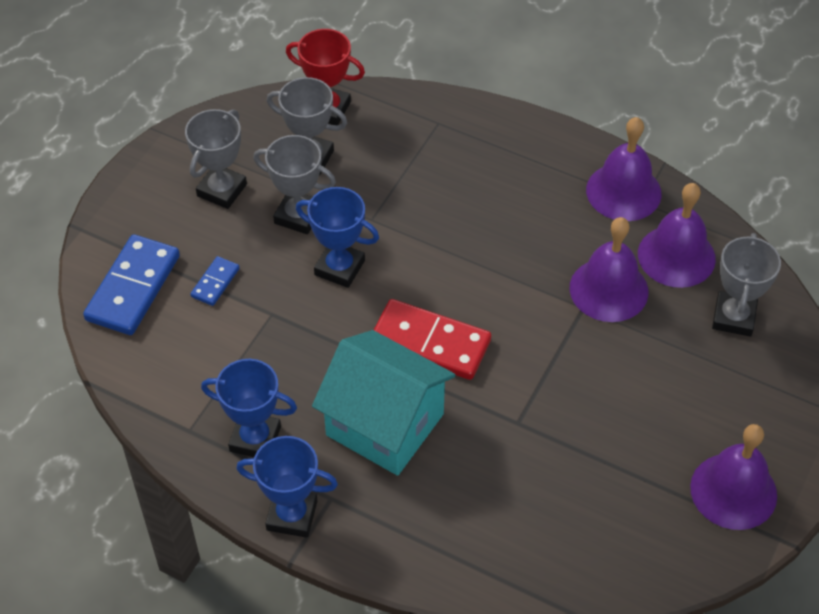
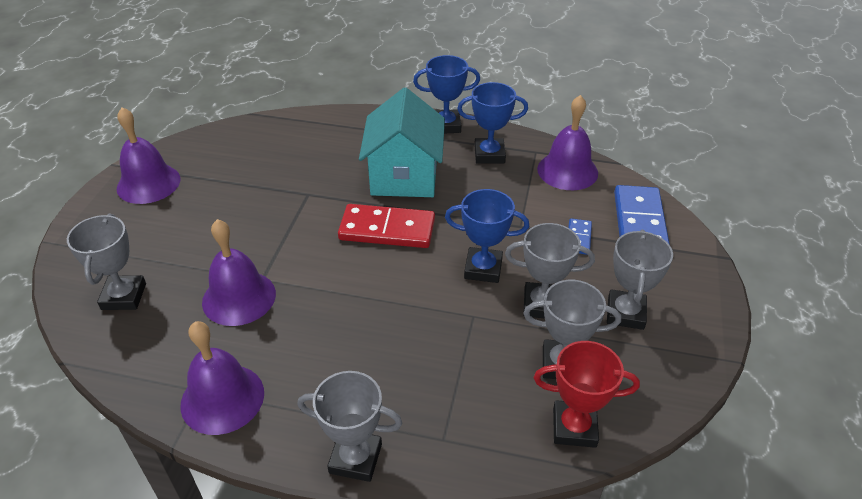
camera: 165 degrees right, 10 degrees down
turquoise house [312,330,456,476] -> turquoise house turned 75 degrees clockwise [359,87,445,197]
purple bell [638,183,716,288] -> purple bell moved to [537,95,598,190]
none -> grey trophy [297,371,402,482]

